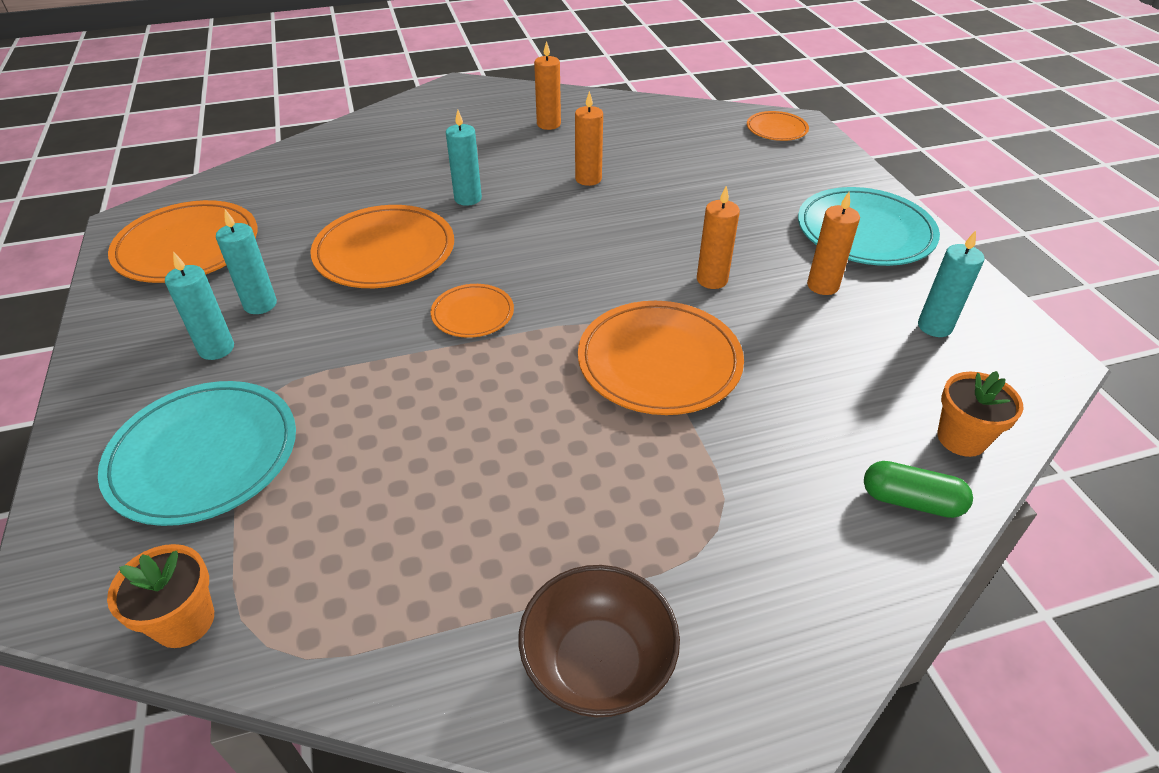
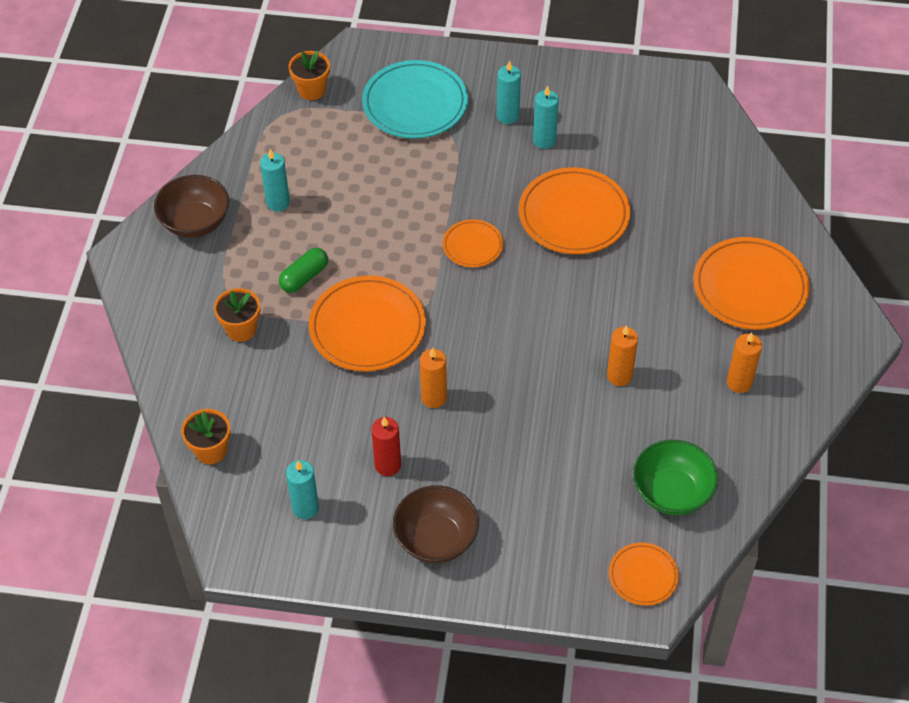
camera: 115 degrees right, 10 degrees up
orange plate [108,200,257,283] -> orange plate moved to [693,237,809,330]
turquoise candle [446,110,482,206] -> turquoise candle moved to [260,149,290,211]
turquoise plate [798,187,940,266] -> brown bowl [393,485,479,563]
orange candle [807,192,860,295] -> red candle [371,417,401,476]
green capsule [864,461,973,518] -> green capsule moved to [279,248,328,293]
none -> orange flower pot [214,288,260,342]
none -> green bowl [633,440,718,515]

